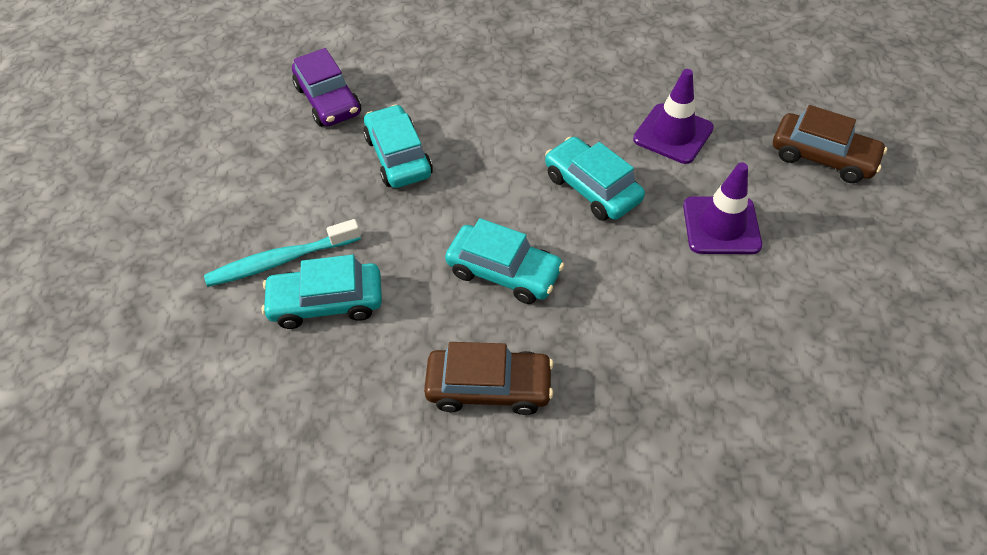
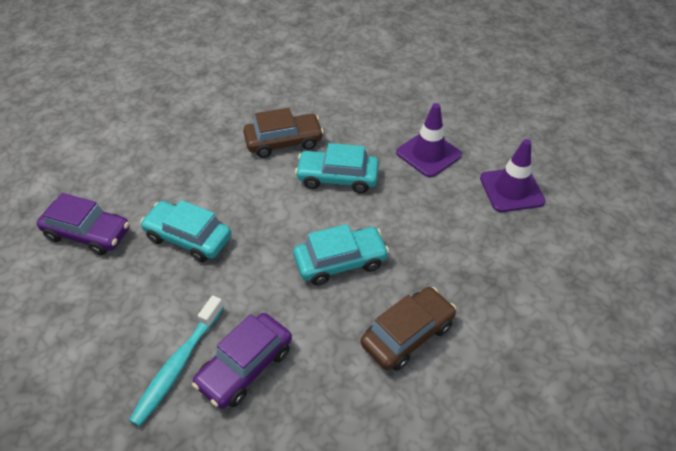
camera: 45 degrees left, 5 degrees down
turquoise car [261,255,382,329] -> purple car [192,313,292,409]
purple traffic cone [633,69,714,164] -> purple traffic cone moved to [480,139,546,212]
brown car [773,105,887,183] -> brown car moved to [243,108,324,158]

